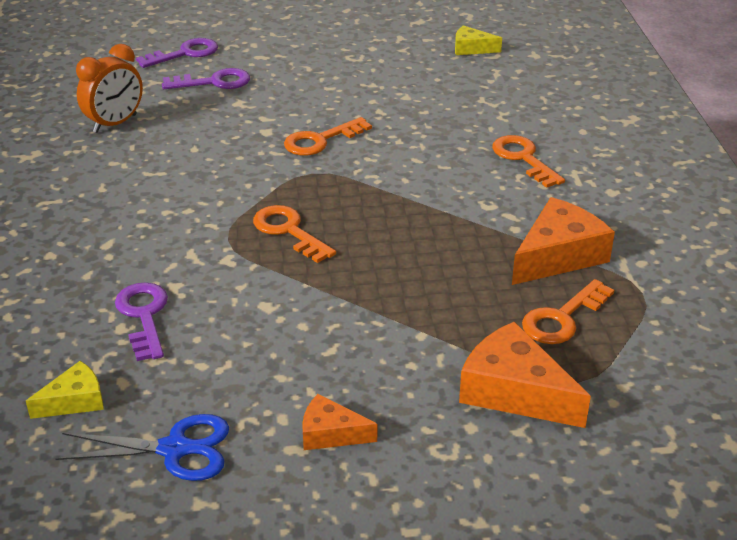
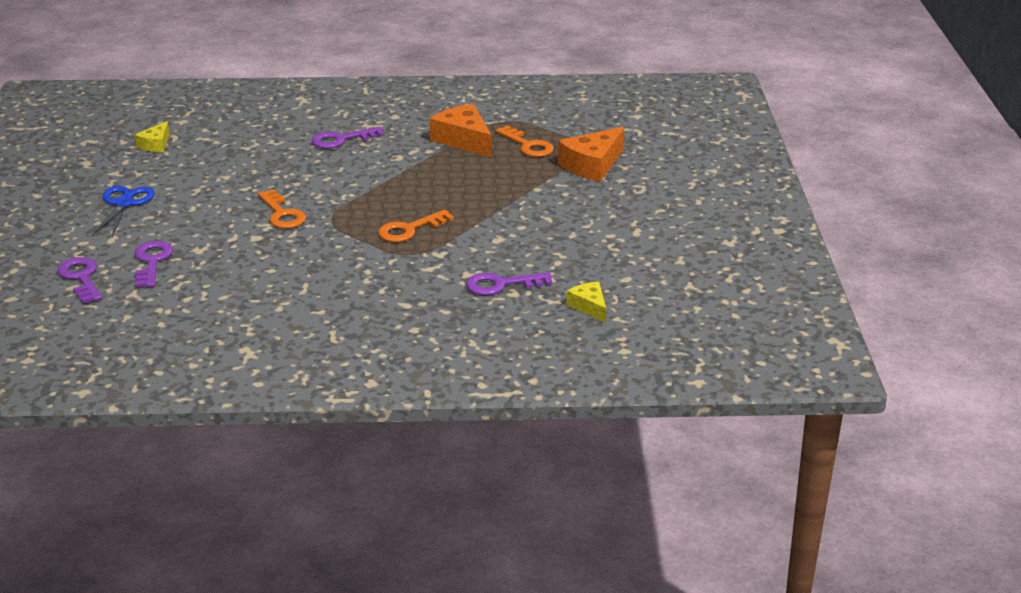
camera: 85 degrees left, 5 degrees down
blue scissors [56,414,229,481] -> blue scissors moved to [92,186,155,237]
orange clock [76,44,143,133] -> none
orange cheese [302,394,377,450] -> none
orange key [492,135,565,188] -> purple key [312,126,384,149]

